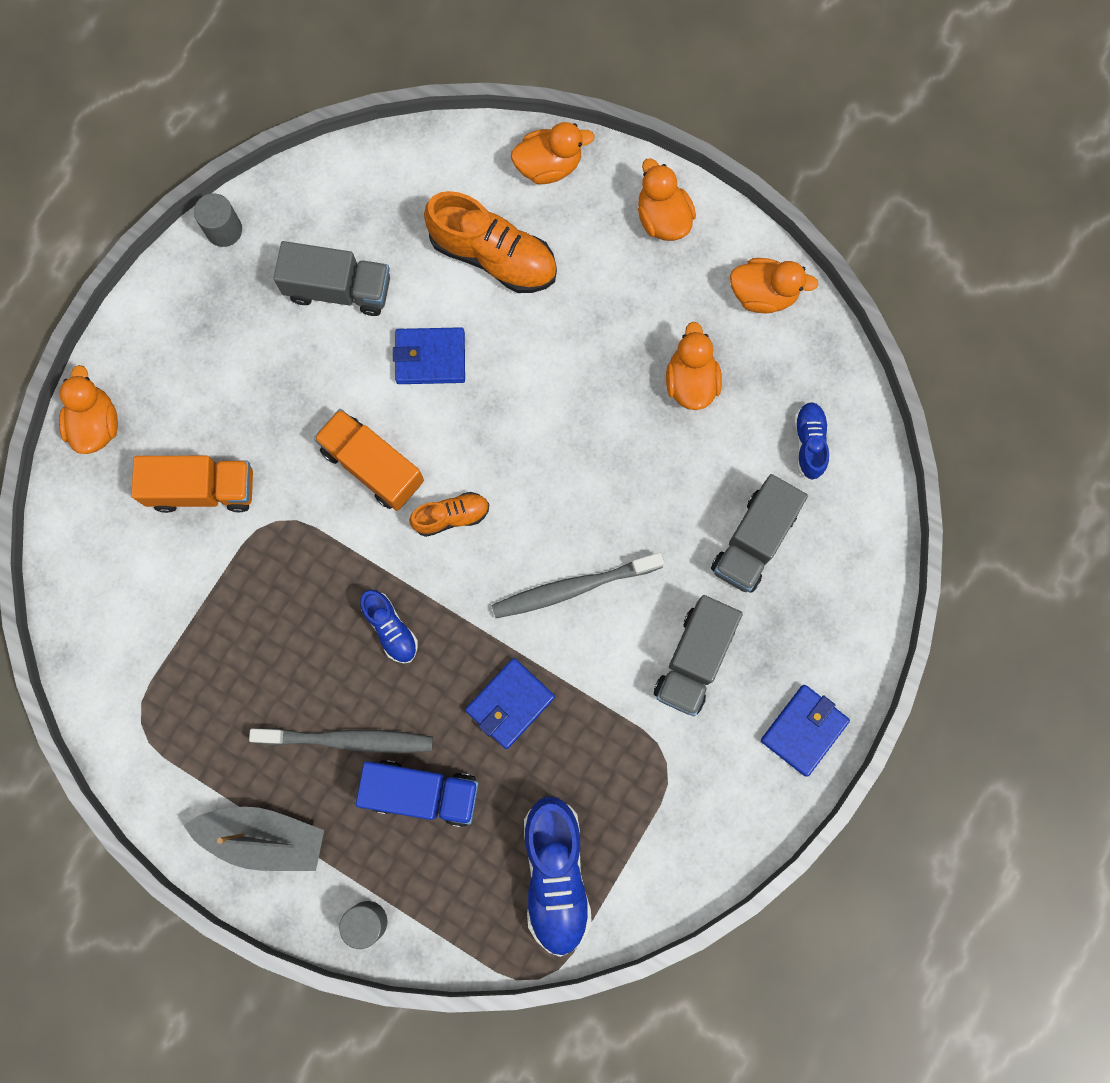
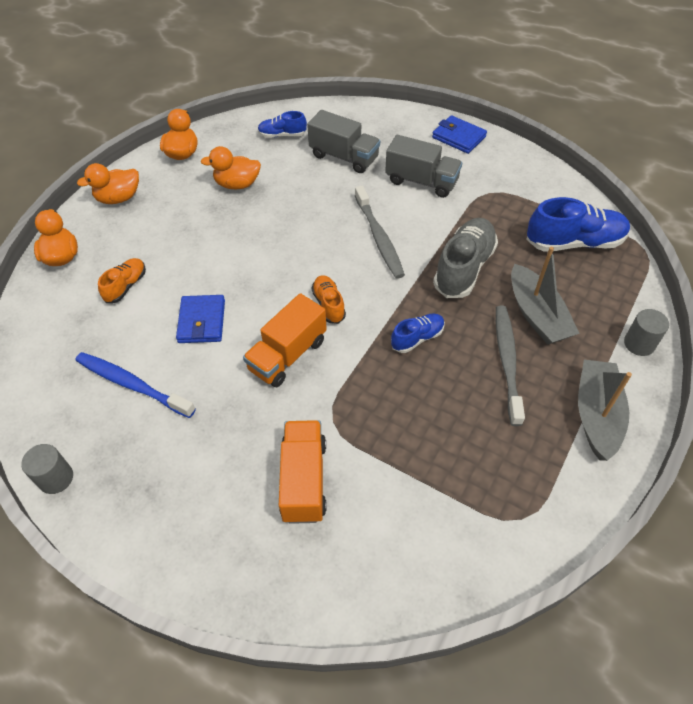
camera: 90 degrees left, 25 degrees down
orange duck [59,365,118,454] -> none
grey truck [274,241,390,316] -> blue toothbrush [76,352,196,418]
blue truck [356,760,479,827] -> grey boat [511,247,580,345]
orange shoe [424,191,557,293] -> orange shoe [98,258,146,303], size x0.55
blue wallet [465,658,555,749] -> grey shoe [433,218,498,298]

